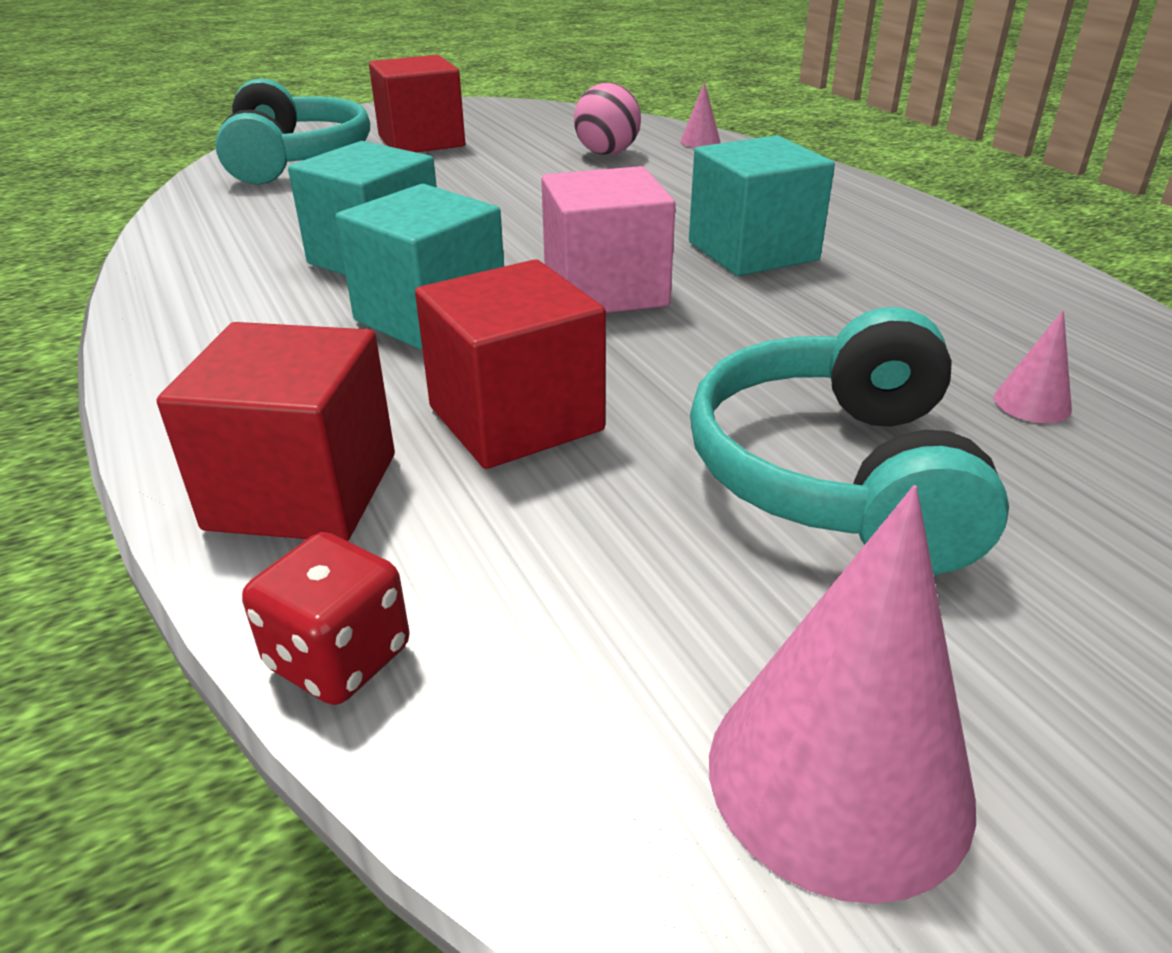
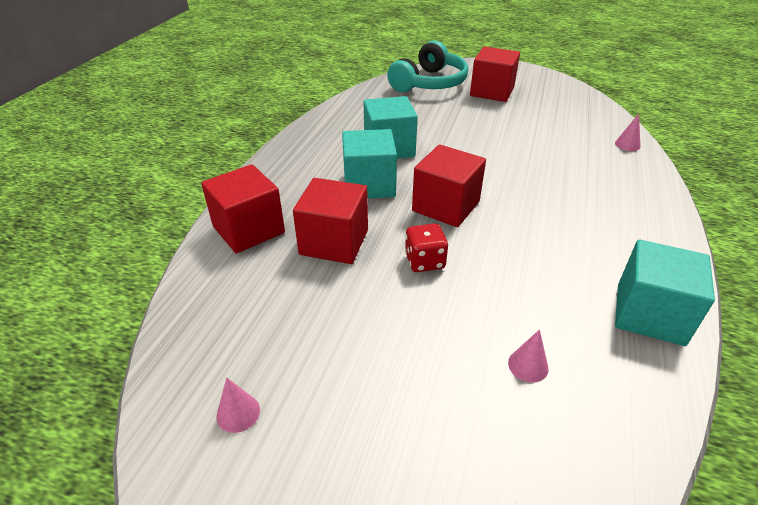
camera: 45 degrees right, 5 degrees up
red dice [242,532,410,705] -> red dice moved to [405,223,448,272]
pink cube [541,166,676,313] -> red cube [412,145,486,227]
pink ball [574,83,641,155] -> none
turquoise cube [689,135,835,276] -> turquoise cube moved to [615,240,715,346]
turquoise headphones [690,307,1009,574] -> none
pink cone [709,485,976,904] -> pink cone [216,378,260,433], size x0.45

